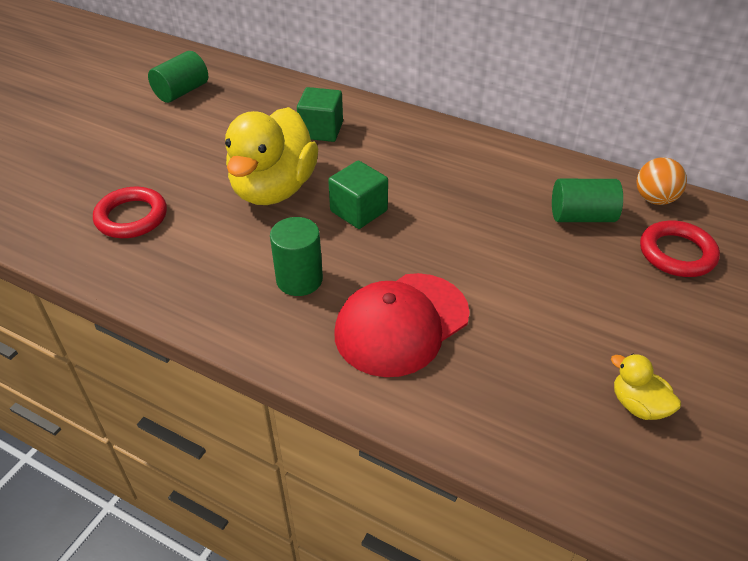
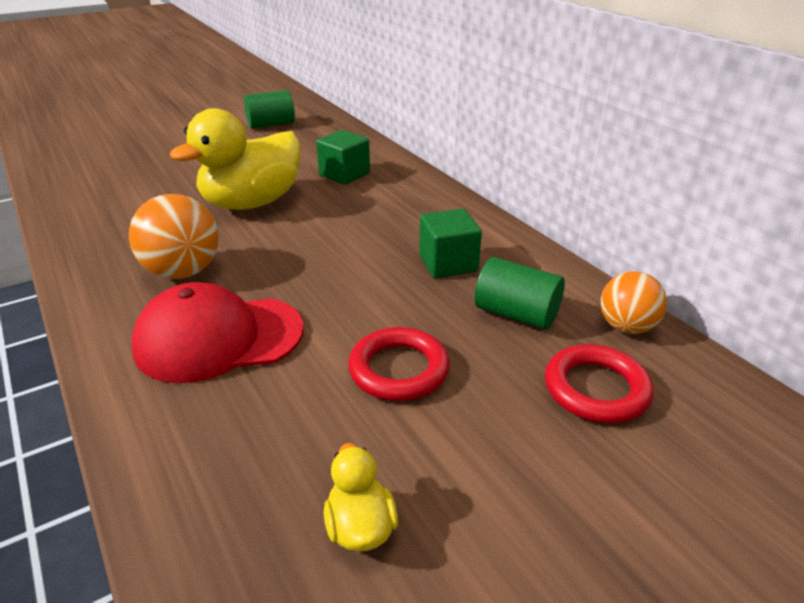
camera: 30 degrees right, 10 degrees down
red ring [93,187,167,238] -> red ring moved to [348,327,450,401]
green cylinder [270,217,323,296] -> orange ball [129,194,219,279]
green cube [328,161,388,229] -> green cube moved to [419,209,482,278]

